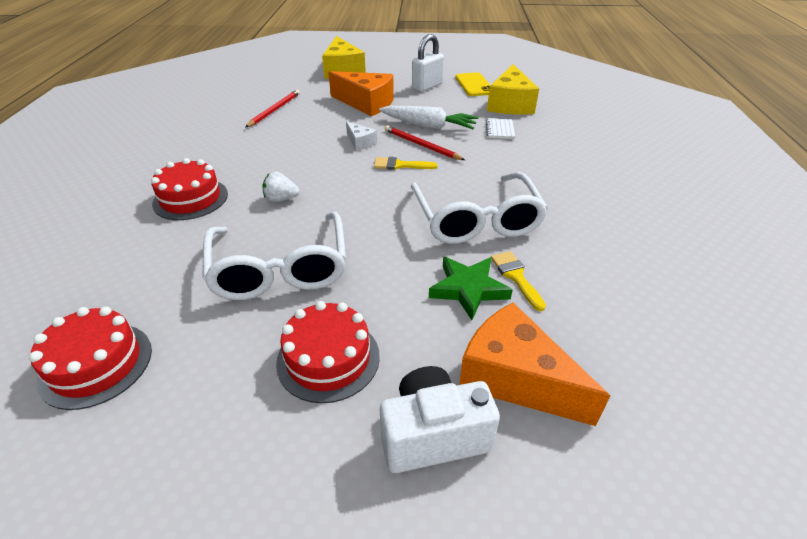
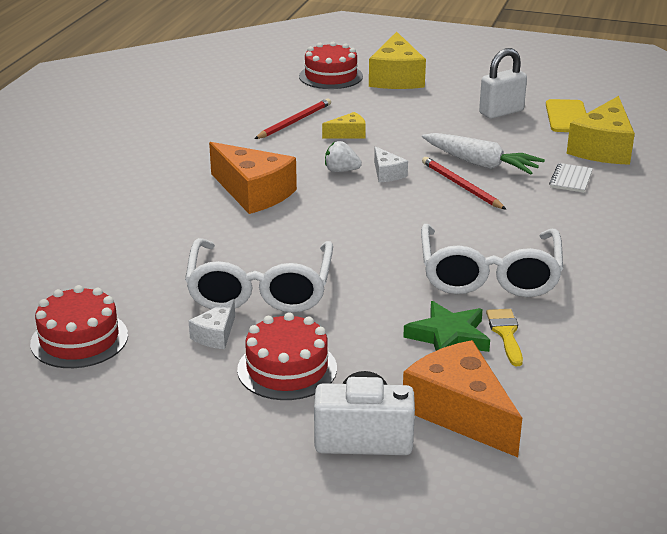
camera: 15 degrees right, 10 degrees down
red cake [151,158,228,220] -> red cake moved to [299,42,363,89]
white strawberry [263,171,299,202] -> white strawberry moved to [325,141,362,172]
orange cheese [328,71,394,116] -> orange cheese moved to [209,142,297,214]
yellow brush [374,157,437,170] -> none
none -> white cheese [189,299,235,349]
none -> yellow cheese [322,112,366,139]

